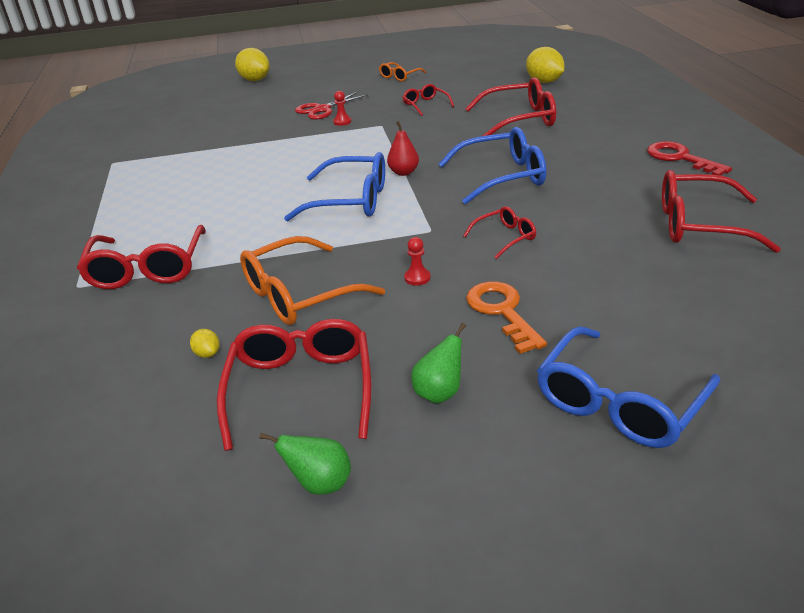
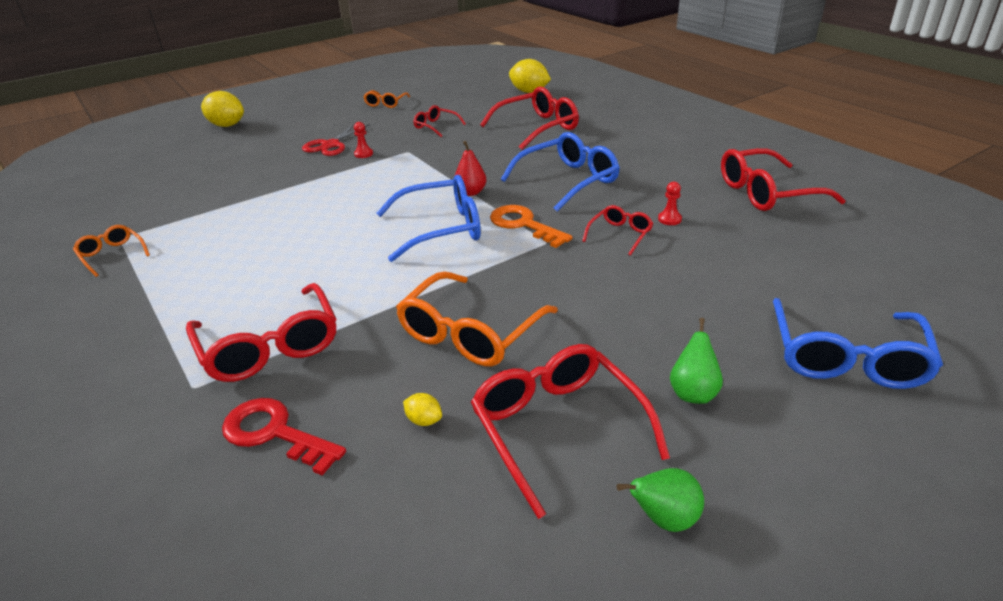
camera: 25 degrees left, 0 degrees up
red pawn [404,237,431,286] -> red pawn moved to [658,182,682,225]
orange key [466,282,547,354] -> orange key moved to [490,205,572,248]
red key [647,141,732,176] -> red key moved to [222,398,346,476]
none -> orange glasses [73,225,150,277]

